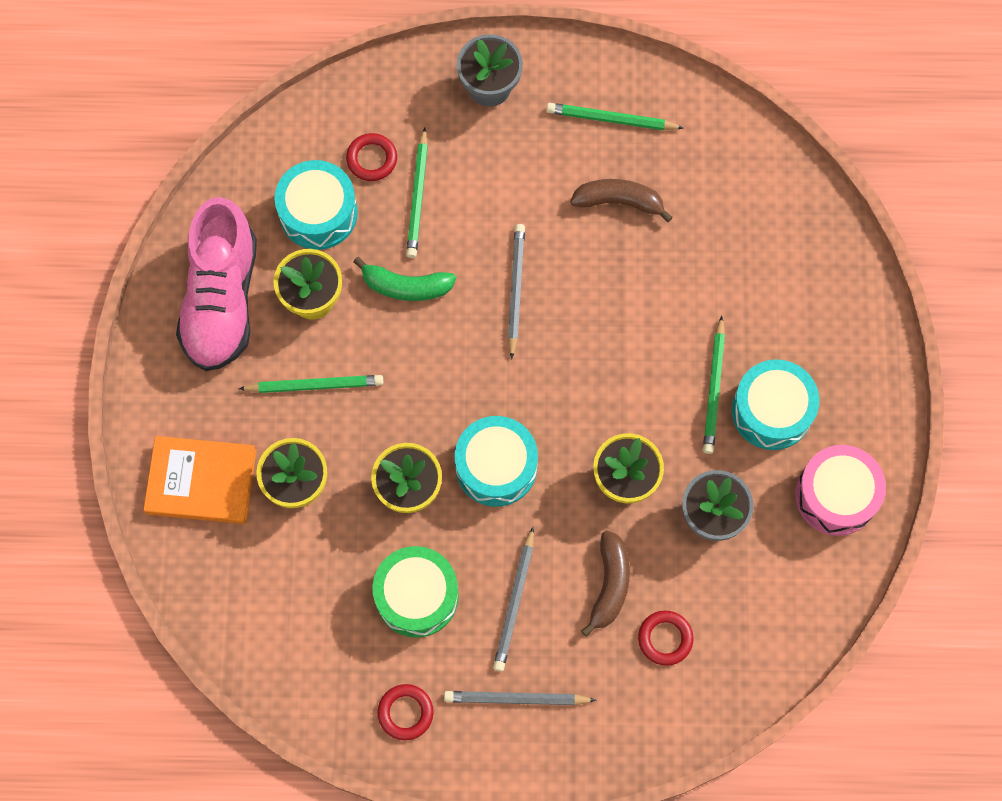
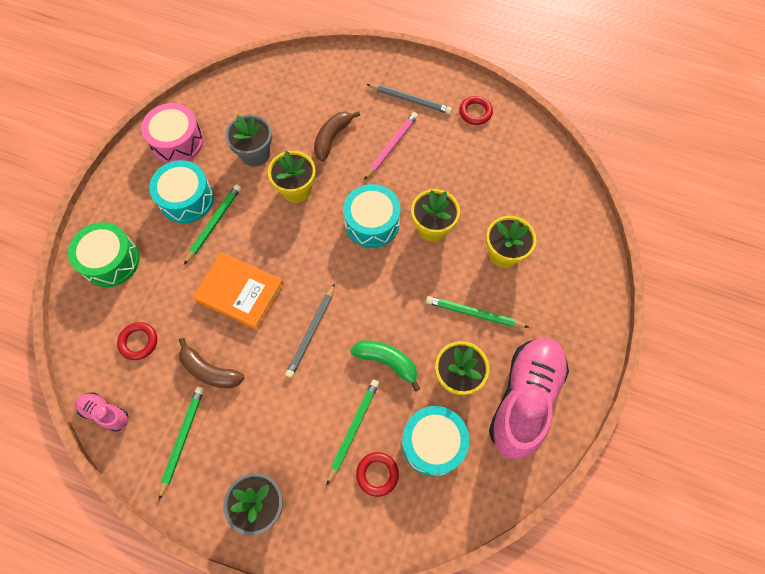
camera: 160 degrees left, 5 degrees down
orange book [143,436,257,524] -> orange book moved to [193,252,284,330]
green drum [372,546,459,638] -> green drum moved to [68,222,140,287]
grey pencil [493,527,534,672] -> pink pencil [364,112,418,180]
green pencil [546,103,684,130] -> green pencil turned 105 degrees counterclockwise [159,386,204,500]
red ring [638,610,694,666] -> red ring moved to [117,322,157,360]
none -> pink shoe [75,393,128,432]

